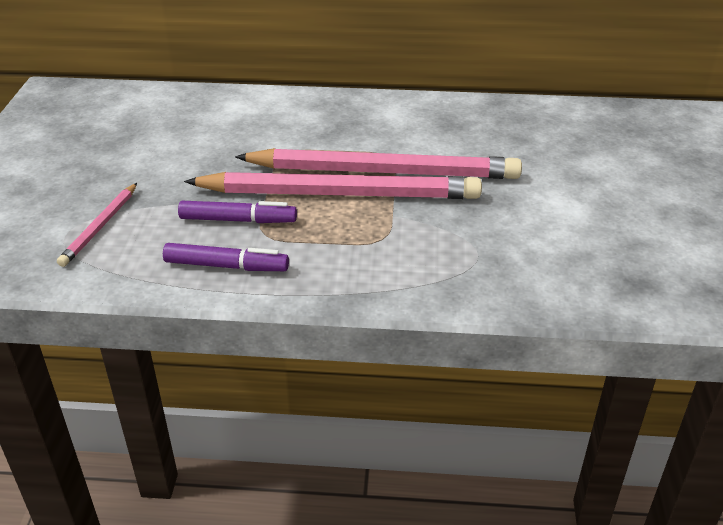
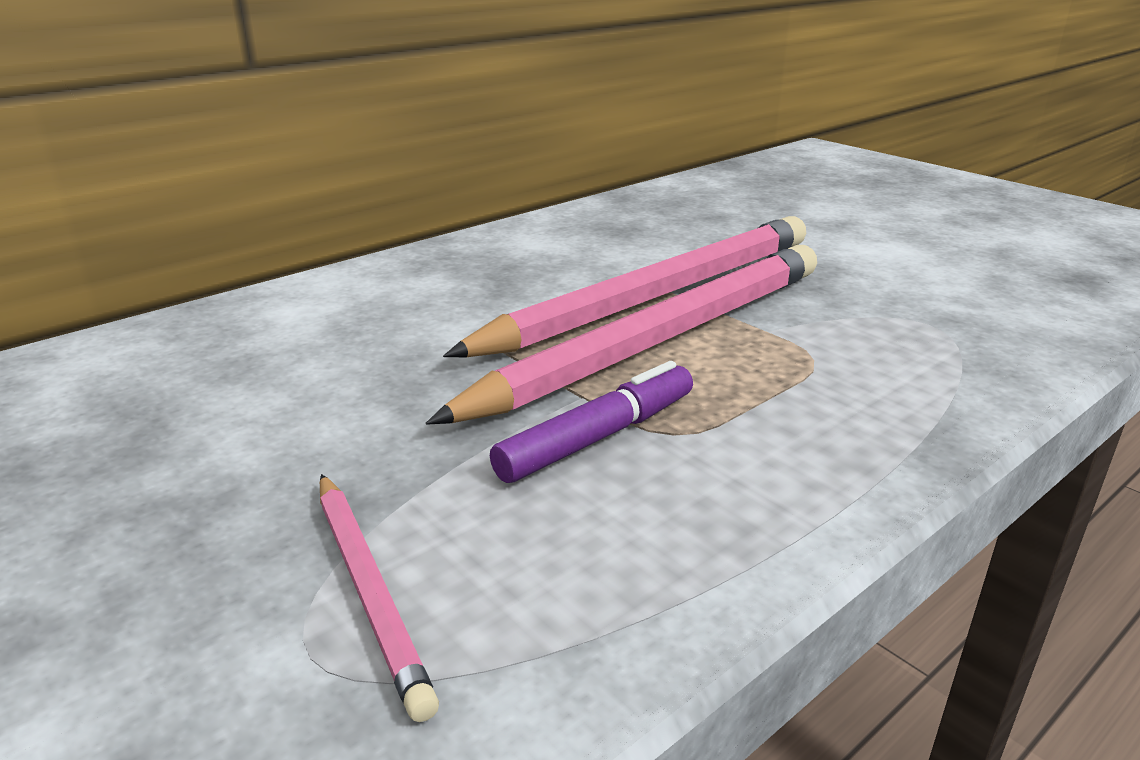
camera: 45 degrees left, 10 degrees down
purple marker [163,243,289,271] -> none

